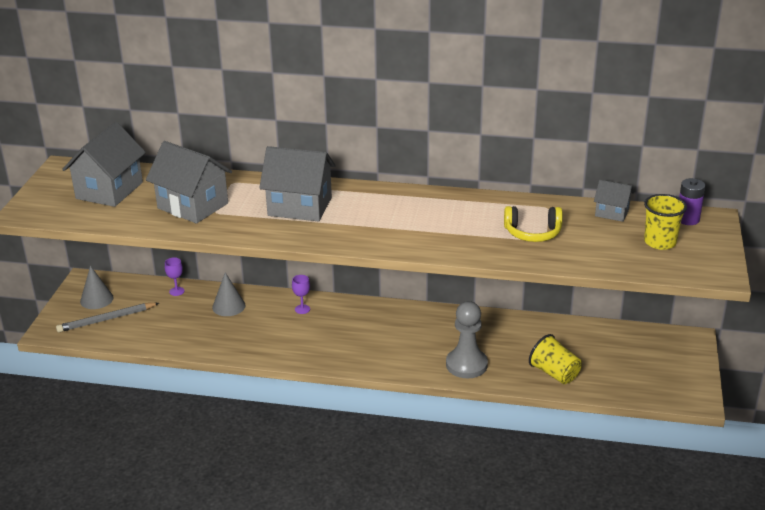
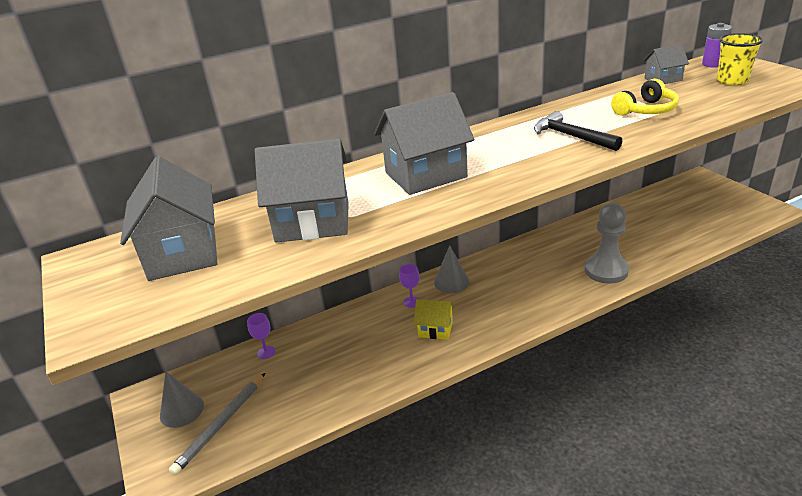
camera: 35 degrees left, 0 degrees up
grey cone [212,273,246,316] -> grey cone moved to [434,245,470,293]
yellow cup [529,334,582,384] -> none
none -> yellow house [414,299,455,340]
none -> black hammer [534,111,622,151]

